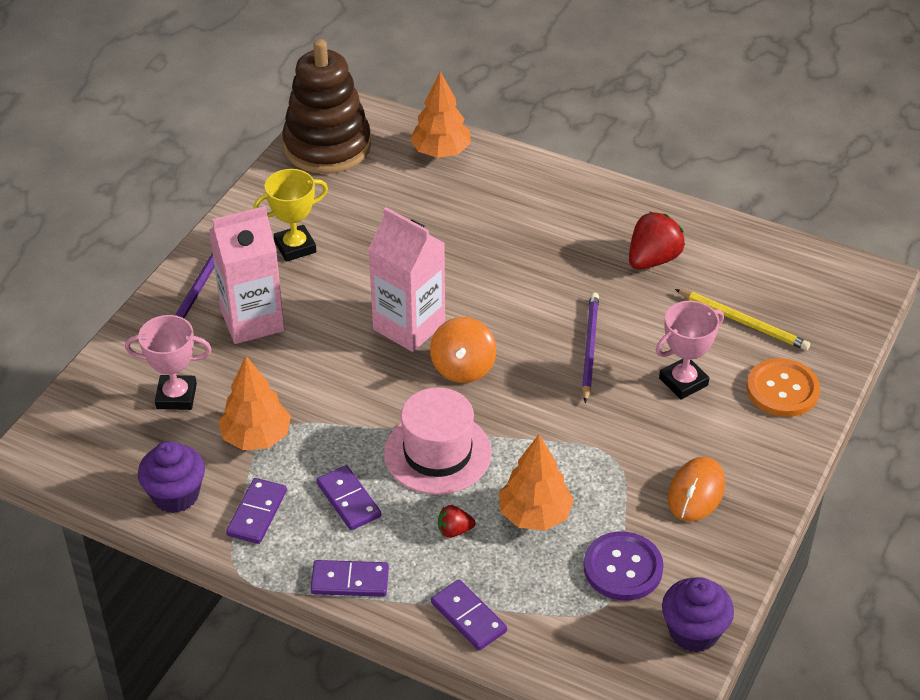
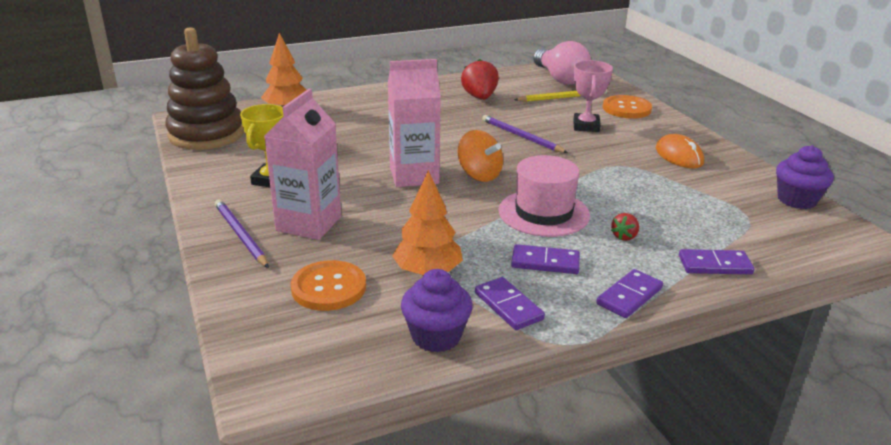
camera: 50 degrees left, 15 degrees down
pink trophy [125,315,212,410] -> orange button [291,260,366,311]
orange tree [499,435,574,531] -> none
purple button [584,531,664,601] -> none
none -> pink light bulb [533,41,591,85]

